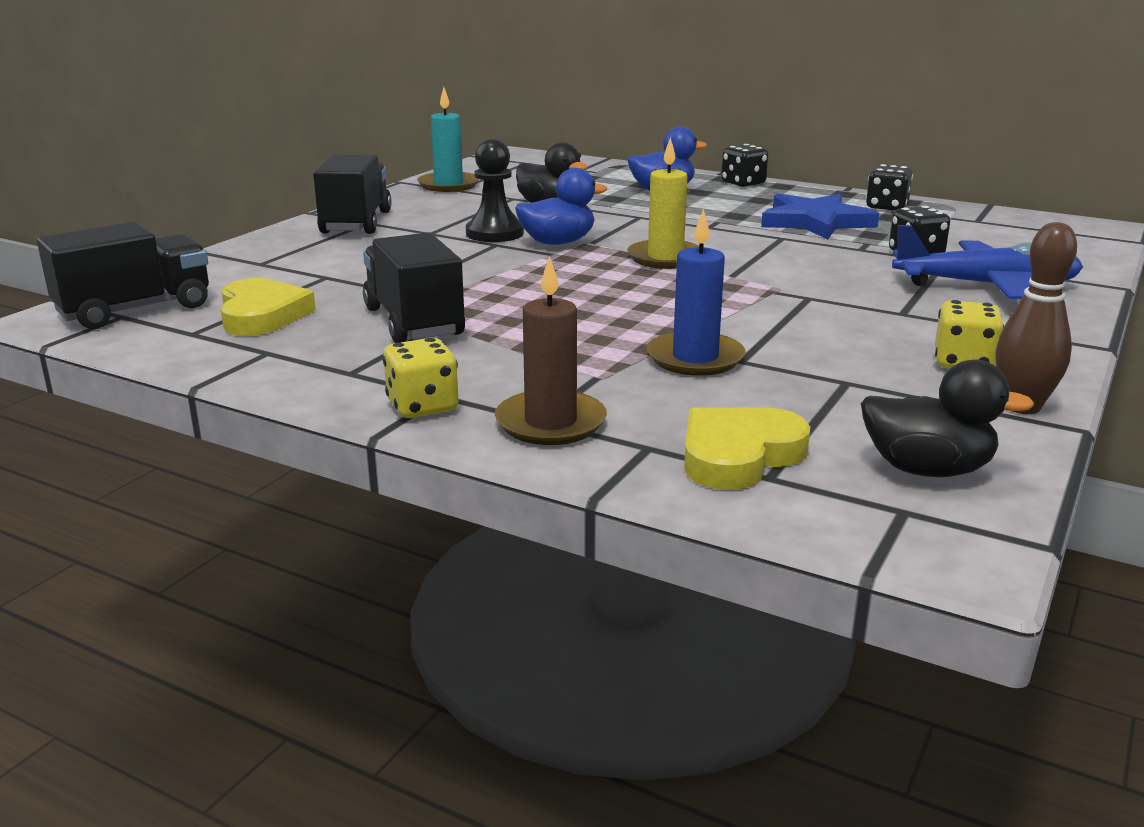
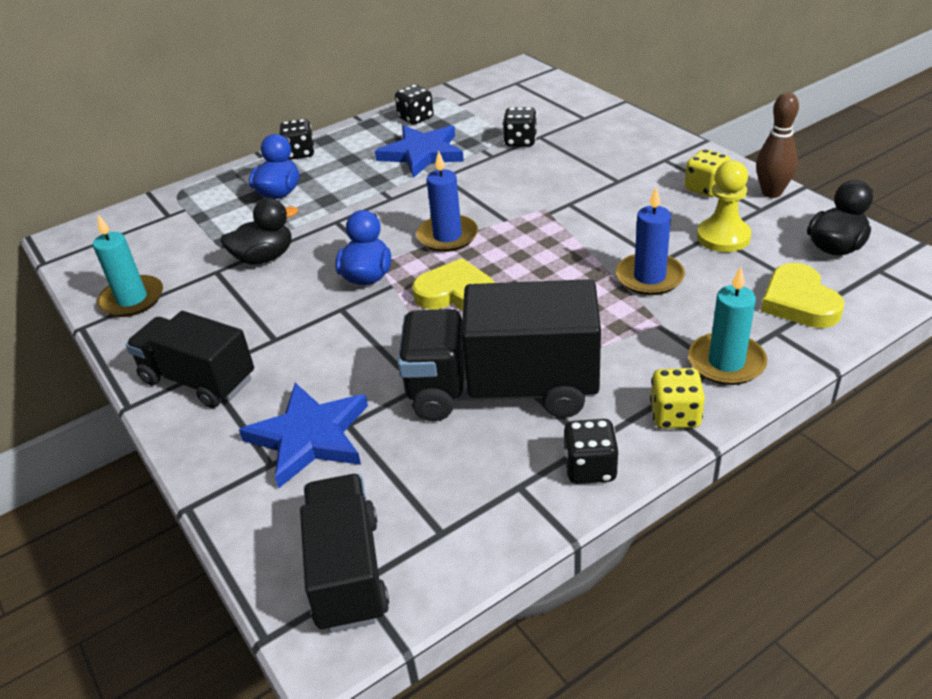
camera: 60 degrees left, 15 degrees up
yellow heart [220,278,316,336] -> yellow heart moved to [412,258,495,311]
black truck [363,232,465,343] -> black truck [397,279,601,421], size x1.51
black pawn [466,139,524,242] -> none
brown candle [495,256,607,445] -> turquoise candle [688,267,767,385]
yellow candle [627,137,699,269] -> blue candle [417,150,478,252]
blue plane [892,225,1083,299] -> none
none -> blue star [239,383,368,488]
none -> black dice [563,419,619,484]
none -> yellow pawn [697,160,751,252]

